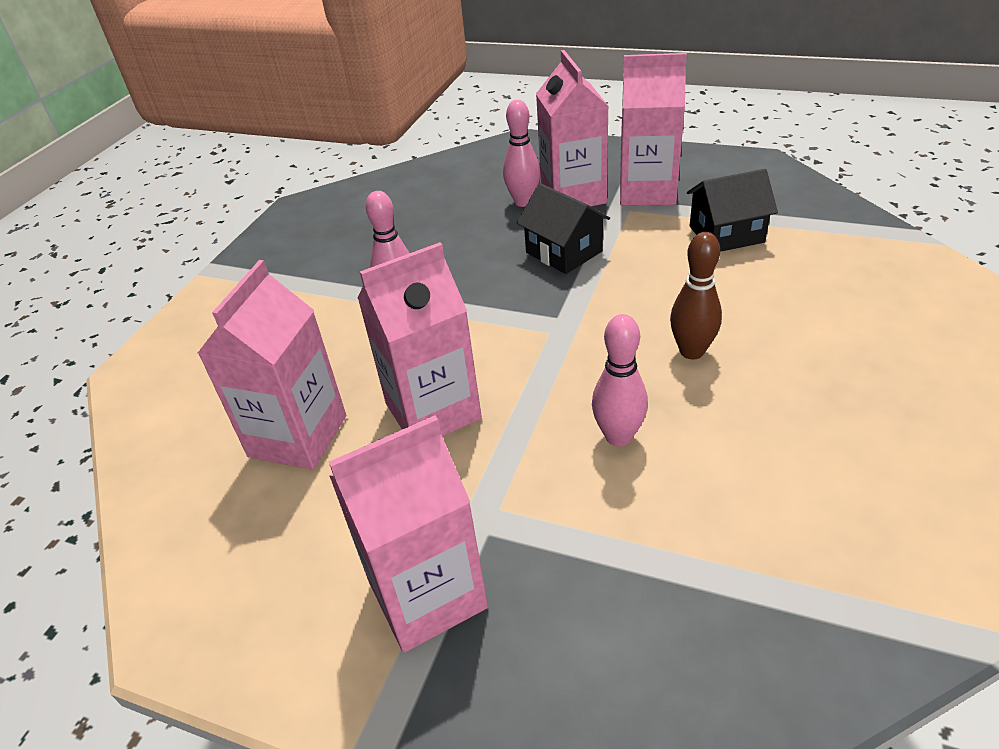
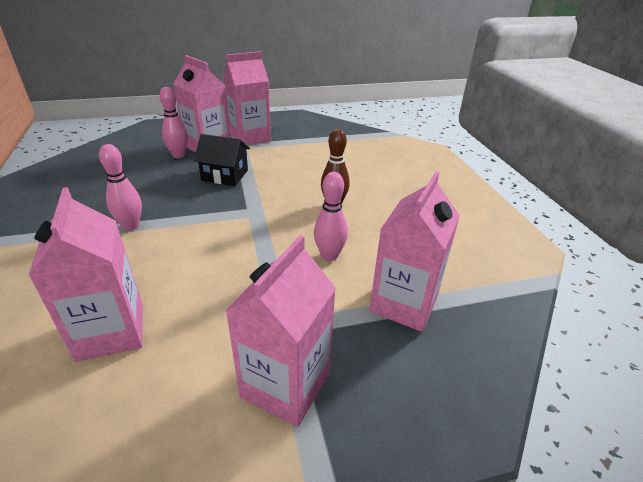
camera: 40 degrees left, 5 degrees down
pink carton [358,242,482,436] -> pink carton moved to [369,171,460,332]
black house [687,169,778,252] -> none

